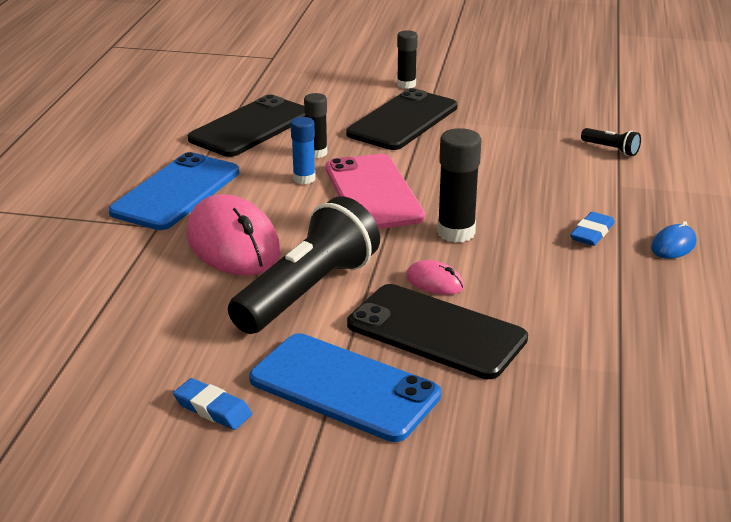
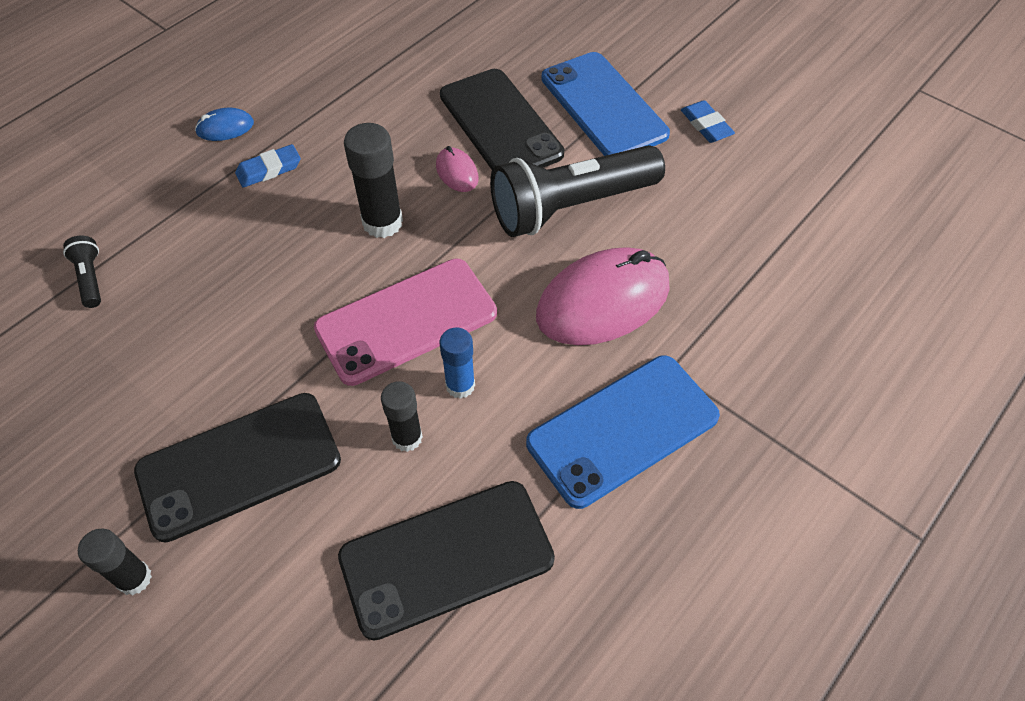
camera: 150 degrees left, 25 degrees up
pink mouse [186,194,281,276] -> pink mouse turned 60 degrees clockwise [536,247,670,345]
pink phone [326,154,425,229] -> pink phone turned 45 degrees clockwise [314,259,497,386]

